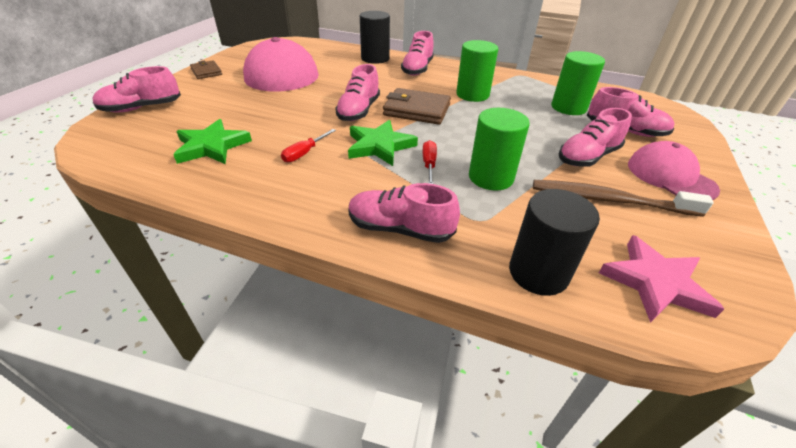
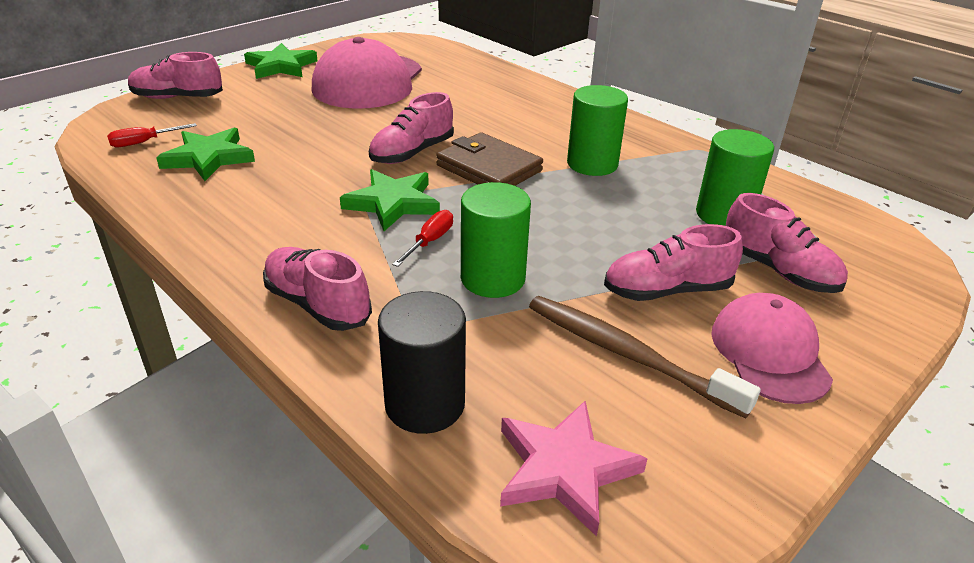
camera: 25 degrees right, 5 degrees down
brown wallet [190,60,222,79] -> green star [244,43,318,79]
red screwdriver [281,129,336,163] -> red screwdriver moved to [107,123,197,147]
black cylinder [360,11,390,64] -> none
pink shoe [401,31,434,76] -> none

